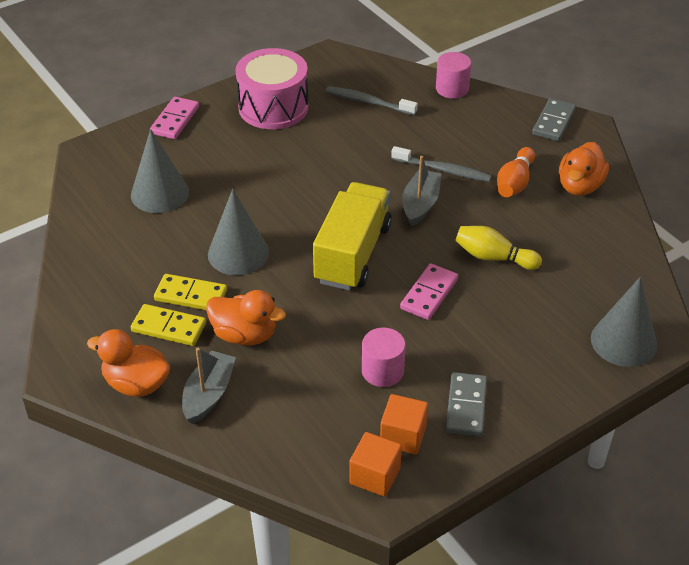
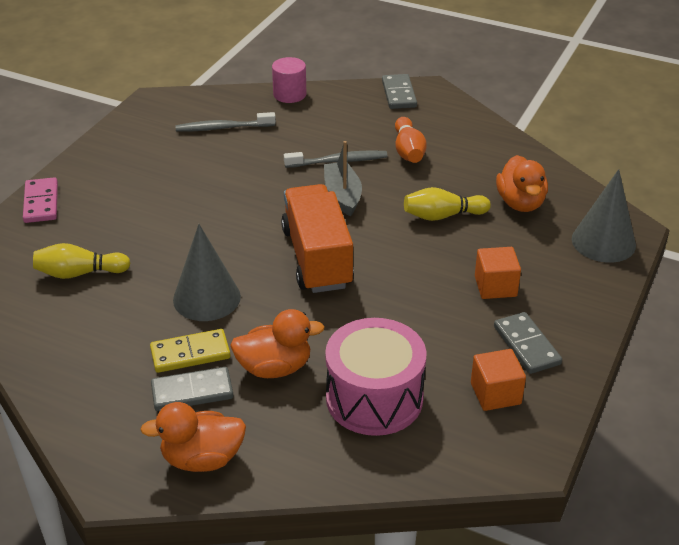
camera: 30 degrees left, 5 degrees down
grey cone [131,129,189,213] -> yellow bowling pin [33,243,131,279]
yellow domino [131,304,206,346] -> grey domino [151,367,234,411]
grey boat [182,348,236,424] -> none
pink drum [236,48,309,129] -> pink drum moved to [325,318,427,436]
yellow truck [313,182,392,290] -> orange truck [281,184,354,293]
orange cube [349,432,402,497] -> orange cube moved to [475,247,521,299]
pink cylinder [362,328,406,387] -> none
pink domino [400,264,458,320] -> none
orange duck [559,142,609,196] -> orange duck moved to [496,155,548,212]

